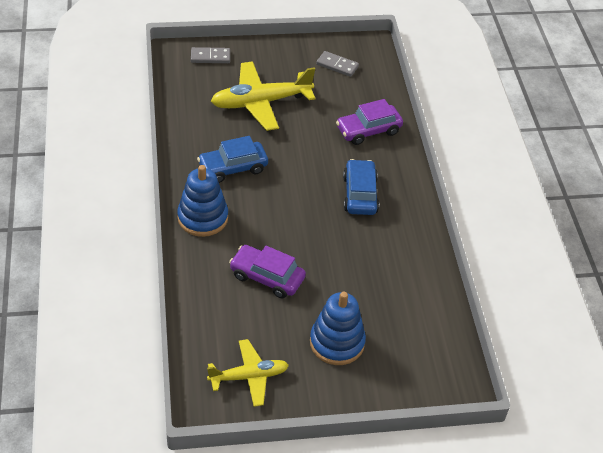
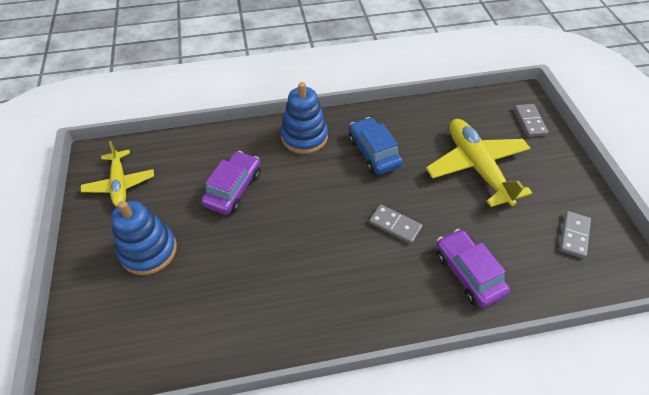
camera: 90 degrees right, 5 degrees up
blue car [343,159,379,215] -> none
none -> grey domino [369,204,422,244]

